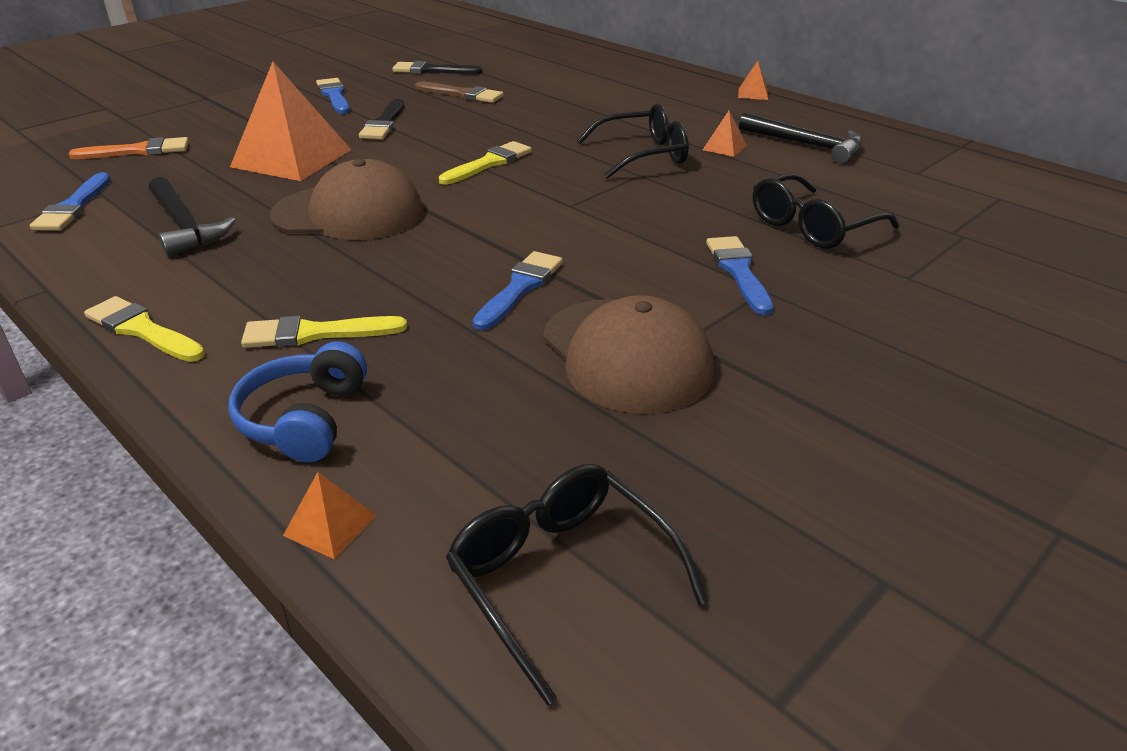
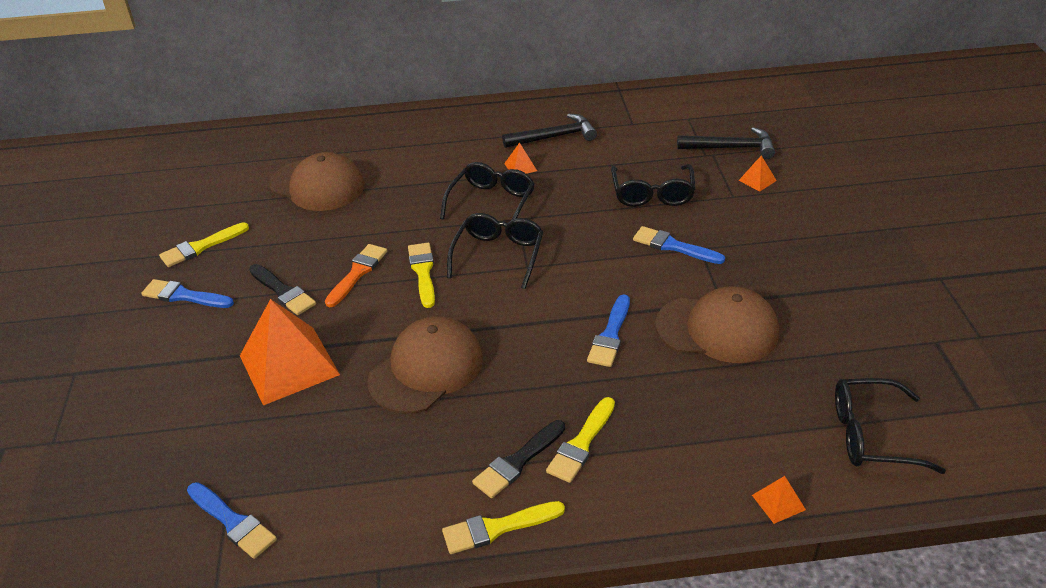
camera: 50 degrees left, 5 degrees up
orange brush [69,137,189,159] -> orange brush moved to [325,244,387,307]
black hammer [149,177,235,256] -> black hammer moved to [677,127,775,159]
blue headphones [229,342,367,462] -> none
black brush [392,61,483,74] -> black brush moved to [472,420,565,498]
brown brush [415,81,504,103] -> none
blue brush [473,251,563,331] -> blue brush turned 135 degrees counterclockwise [587,294,630,367]
orange pyramid [738,61,768,100] -> orange pyramid moved to [738,155,777,192]
none -> yellow brush [159,222,249,267]
none -> brown cap [269,152,365,211]
none -> black glasses [447,213,543,289]

